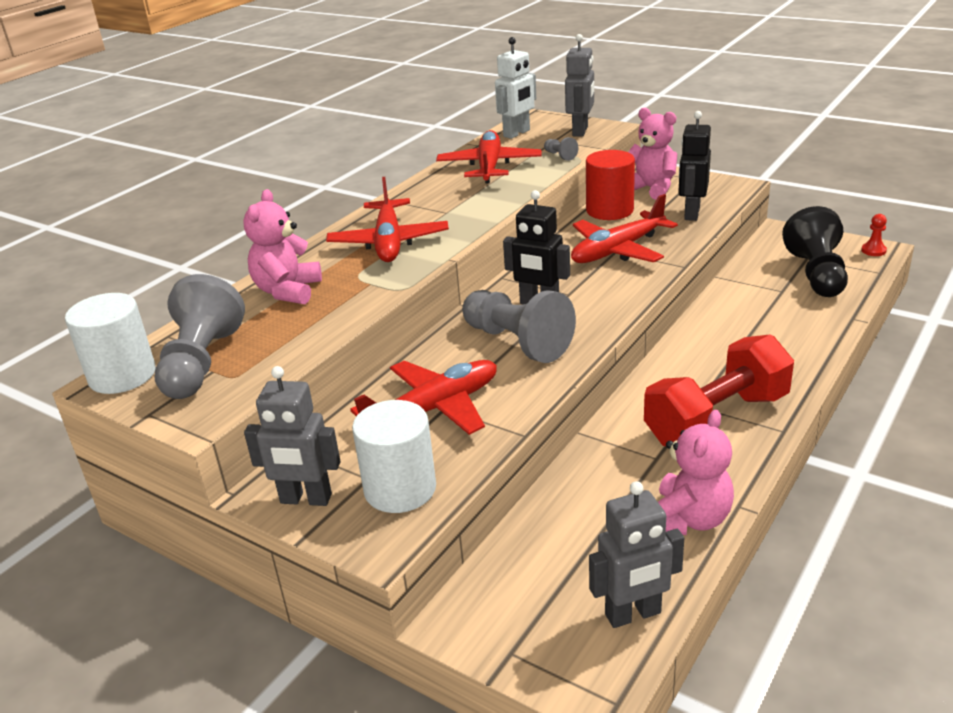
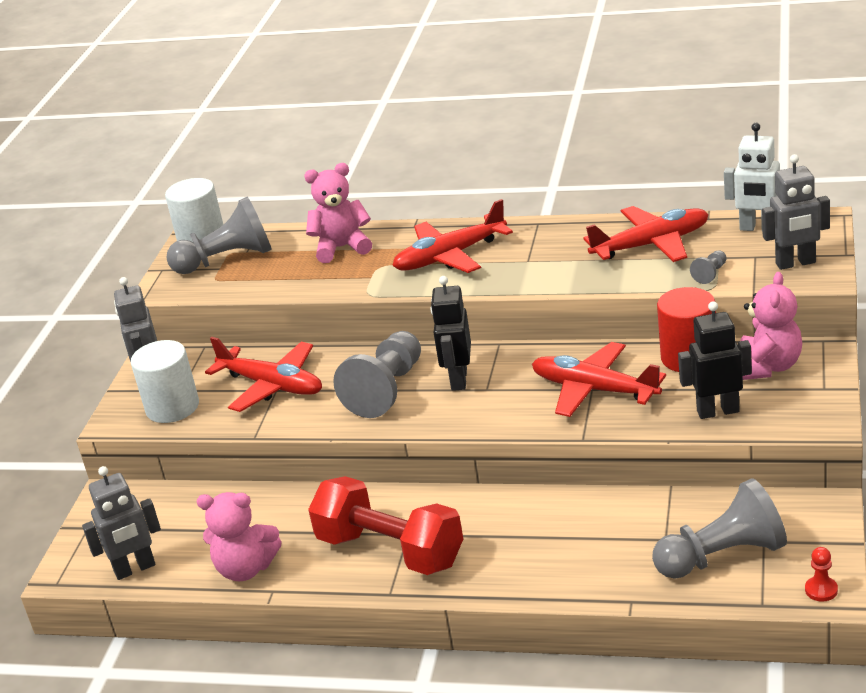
camera: 70 degrees right, 0 degrees up
grey robot [589,481,684,628] -> grey robot turned 75 degrees counterclockwise [82,466,161,580]
black pawn [782,206,848,297] -> grey pawn [652,478,787,579]

